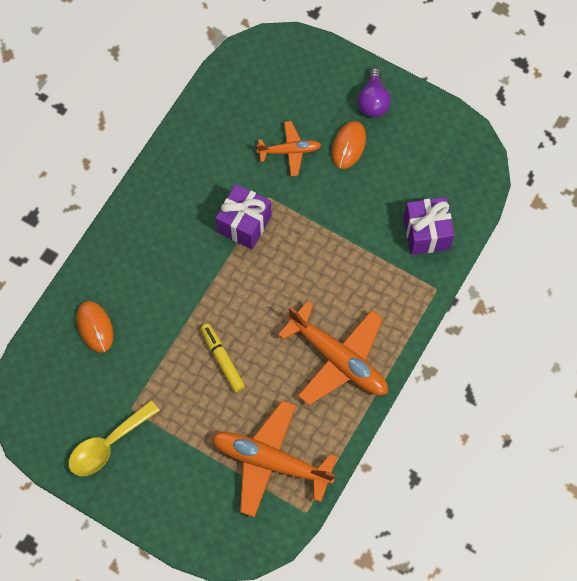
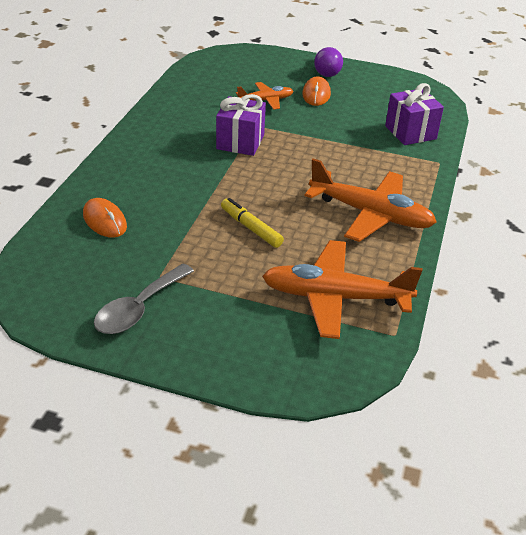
camera: 15 degrees left, 30 degrees down
yellow spoon [69,400,160,476] -> grey spoon [94,263,194,334]

